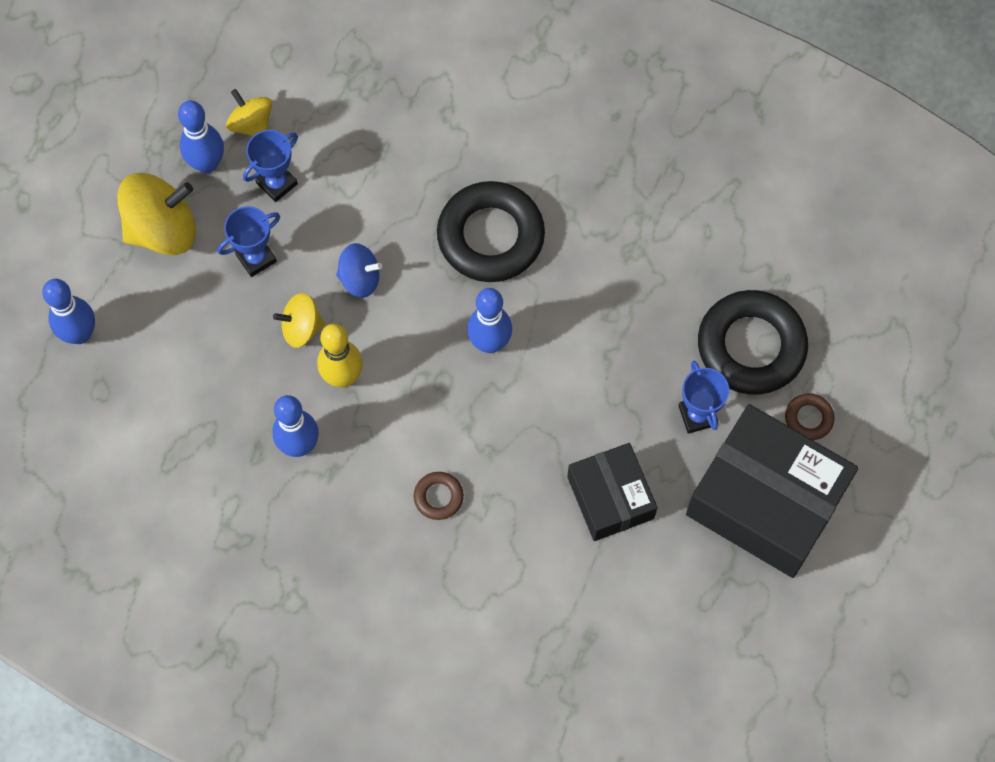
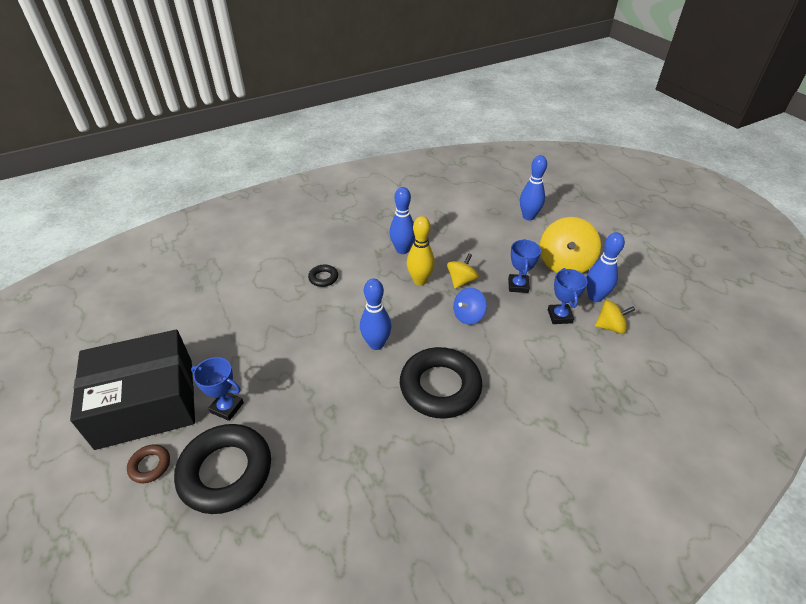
camera: 130 degrees right, 25 degrees down
brown ring [414,472,464,520] -> black ring [308,265,338,287]
black box [567,443,658,541] -> none

